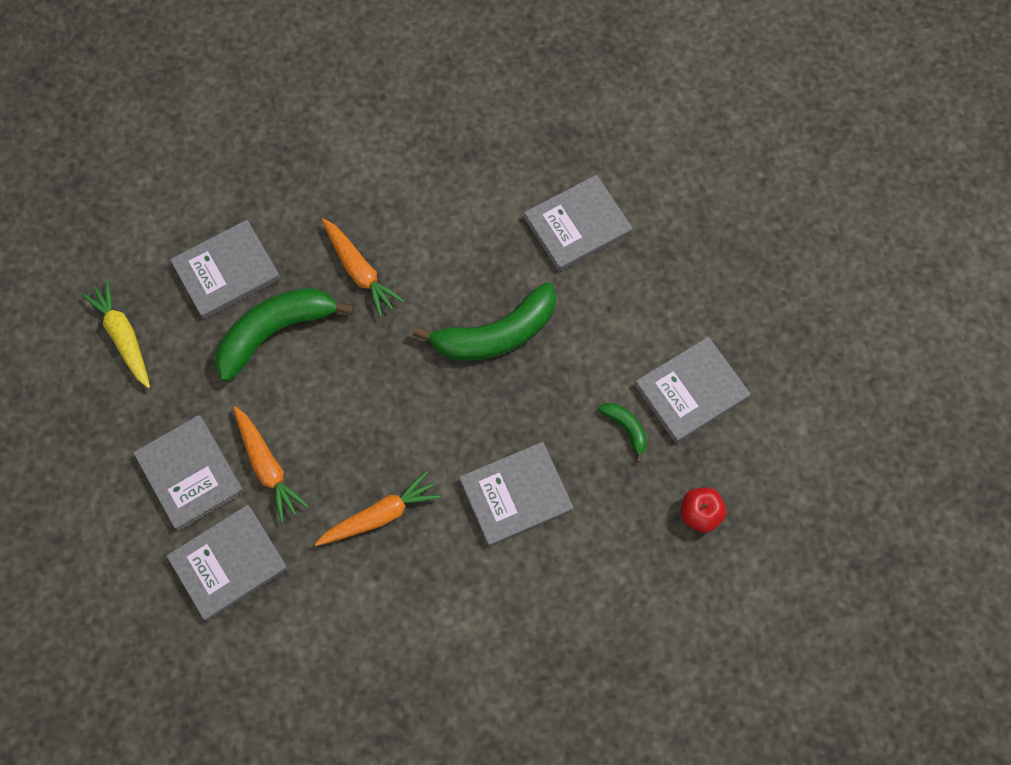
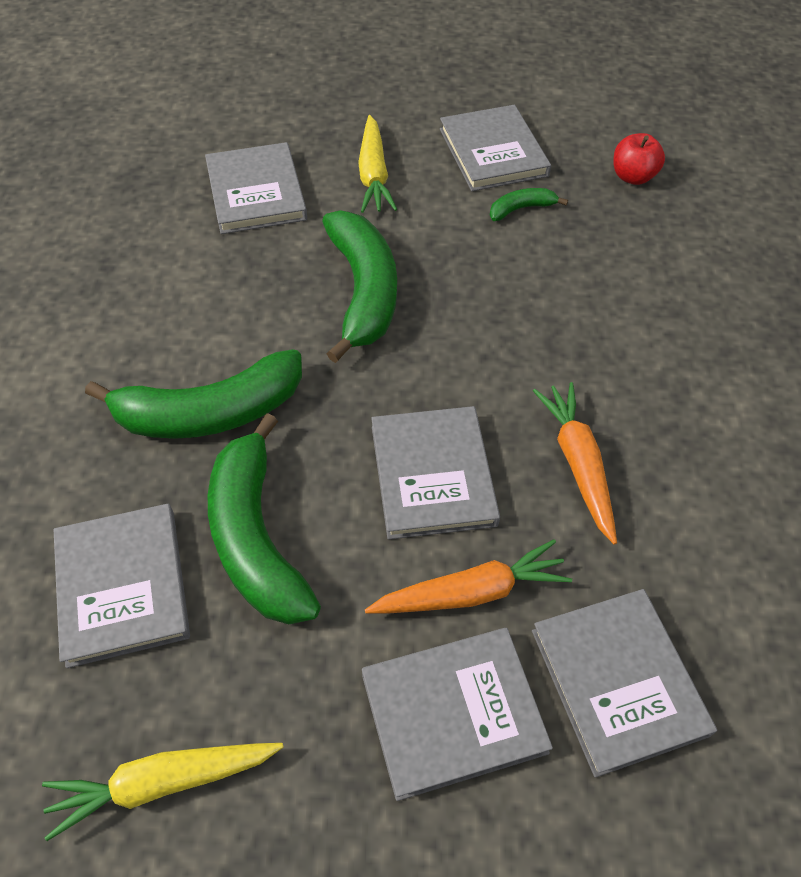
camera: 75 degrees left, 15 degrees down
orange carrot [322,218,404,317] -> green banana [85,349,302,439]
grey book [459,442,574,547] -> grey book moved to [371,406,500,540]
none -> yellow carrot [358,115,397,213]

